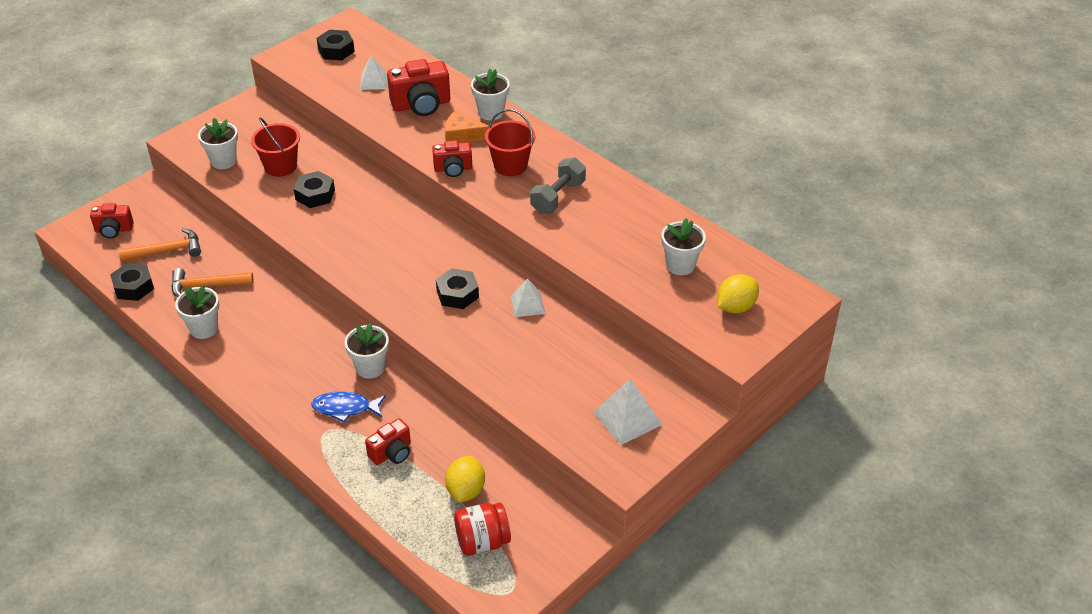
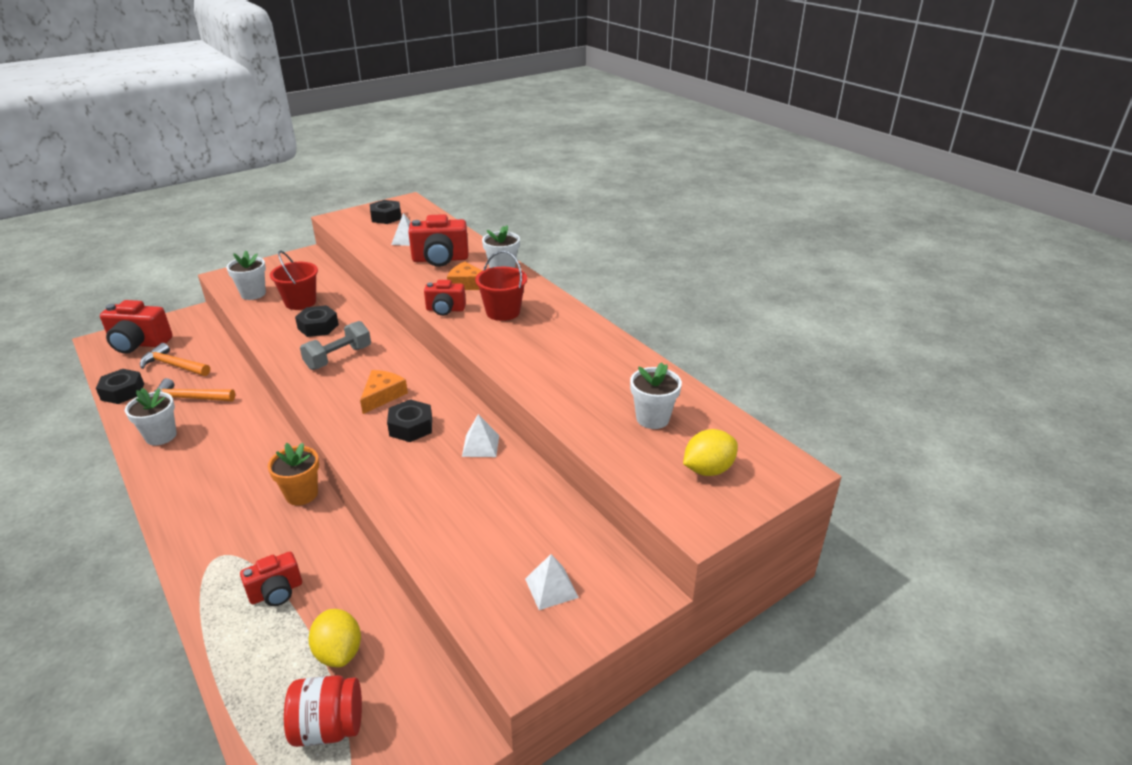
camera: 10 degrees right, 10 degrees down
red camera [90,203,134,238] -> red camera [100,300,173,354], size x1.63
orange hammer [118,228,201,261] -> orange hammer turned 150 degrees counterclockwise [140,343,210,376]
blue fish [311,392,386,423] -> none
white flower pot [345,323,389,379] -> orange flower pot [268,442,319,506]
yellow lemon [445,456,485,502] -> yellow lemon turned 45 degrees counterclockwise [308,609,361,667]
grey dumbbell [530,158,586,213] -> grey dumbbell moved to [300,321,371,370]
white pyramid [593,378,663,445] -> white pyramid [525,554,579,610], size x0.66
none -> orange cheese [360,370,408,414]

